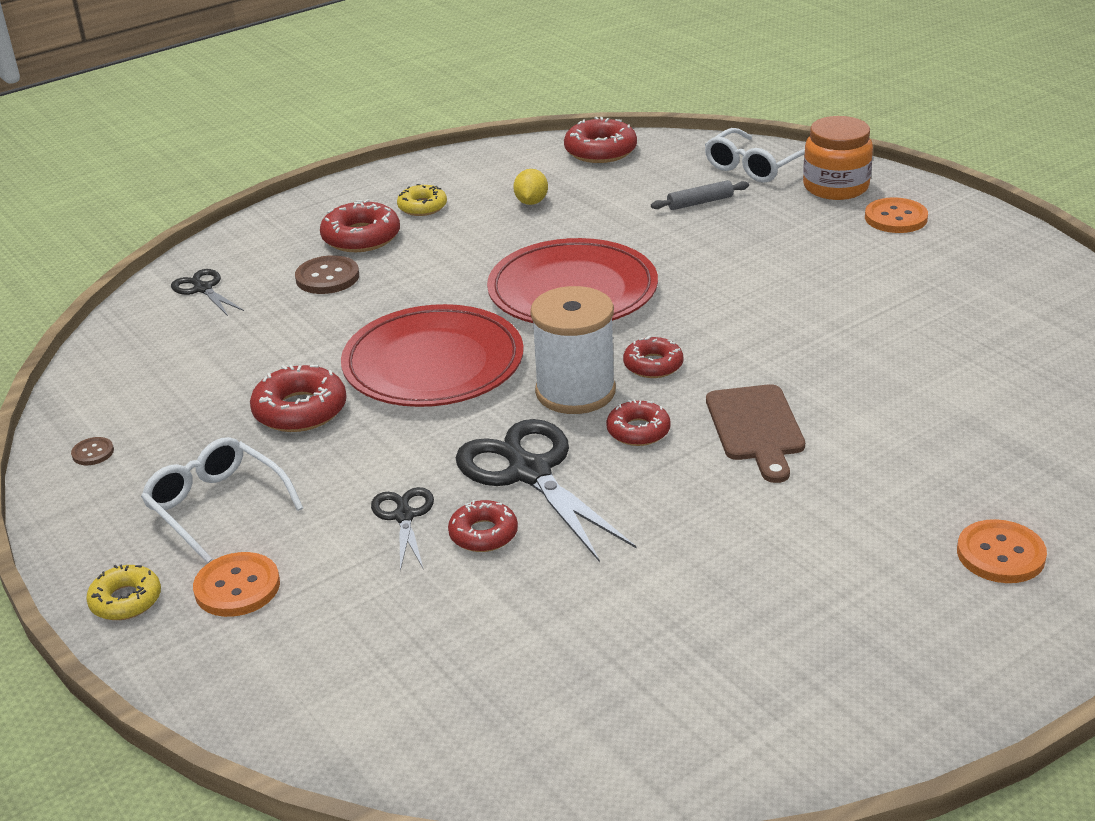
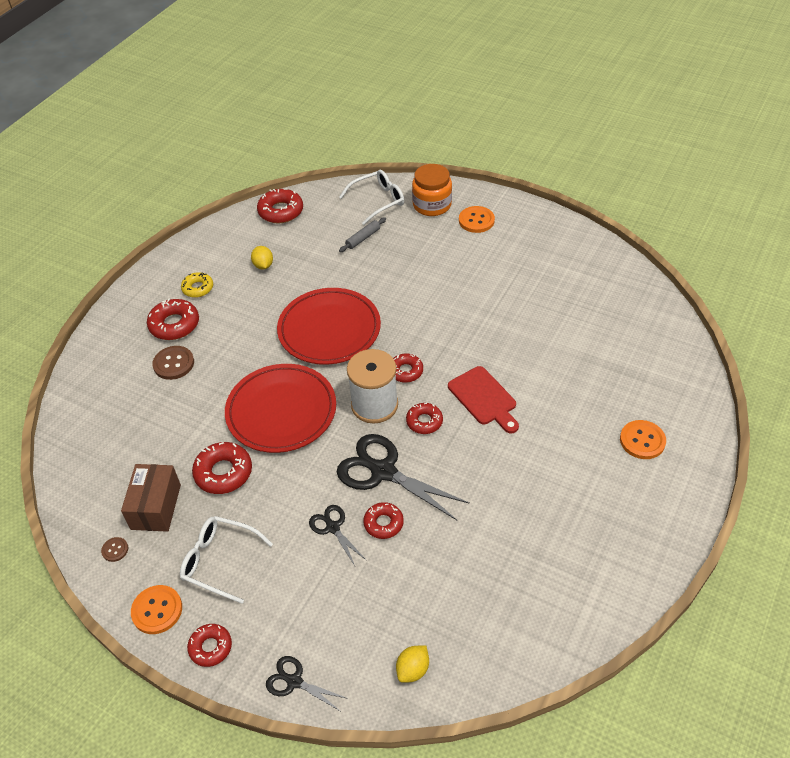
camera: 25 degrees left, 15 degrees up
yellow donut [86,564,161,620] -> red donut [187,624,232,667]
black scissors [171,269,244,316] -> black scissors moved to [266,656,348,711]
orange button [193,552,280,617] -> orange button moved to [131,585,182,634]
white glasses [705,128,805,183] -> white glasses turned 135 degrees counterclockwise [339,170,404,225]
brown cutting board [706,384,805,483] -> red cutting board [448,366,519,433]
none -> brown box [121,464,181,532]
none -> yellow lemon [396,645,429,683]

